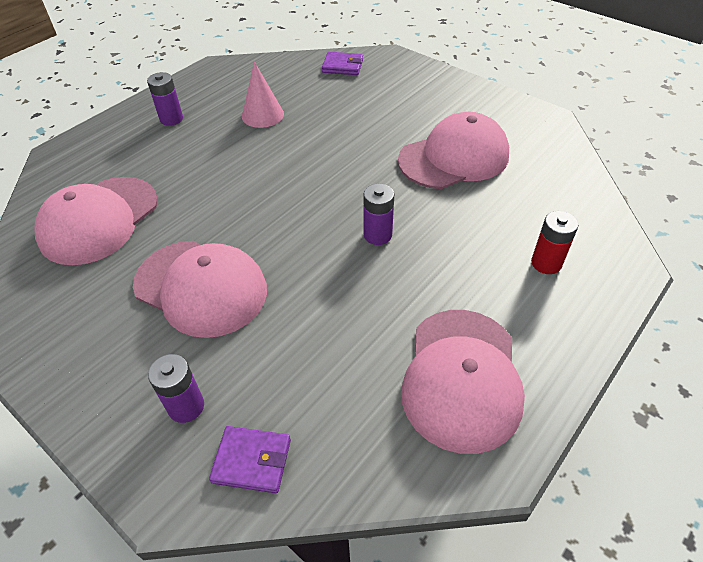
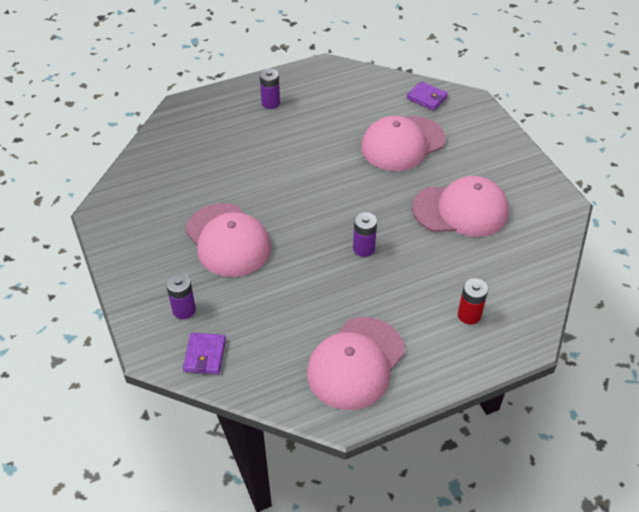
camera: 25 degrees right, 0 degrees up
pink cap [35,177,158,265] -> pink cap moved to [361,116,446,171]
purple wallet [209,426,291,493] -> purple wallet turned 60 degrees clockwise [183,333,226,374]
pink cone [242,62,284,128] -> none

